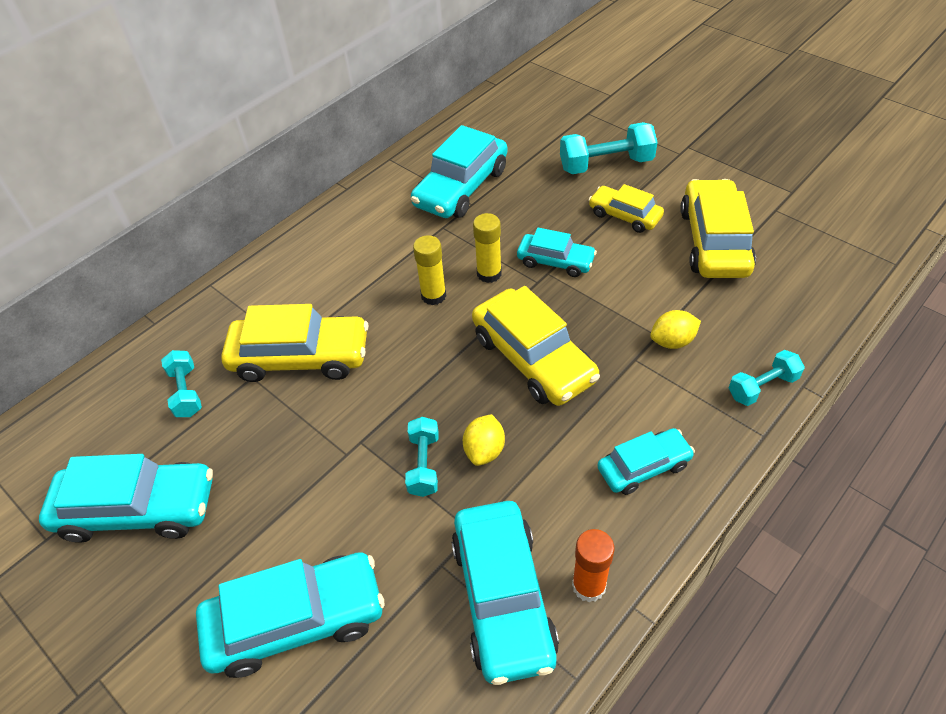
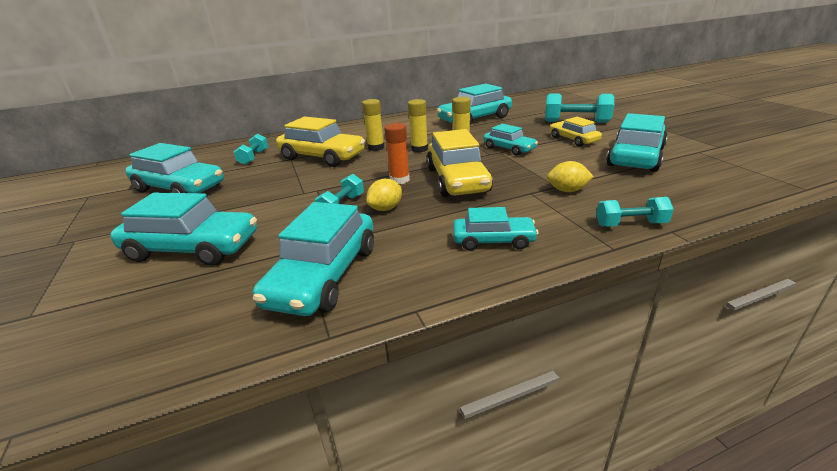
camera: 25 degrees right, 20 degrees down
orange glue stick [572,529,615,602] -> orange glue stick moved to [384,123,410,184]
yellow car [680,179,756,278] -> turquoise car [606,113,668,172]
none -> yellow glue stick [362,99,384,151]

